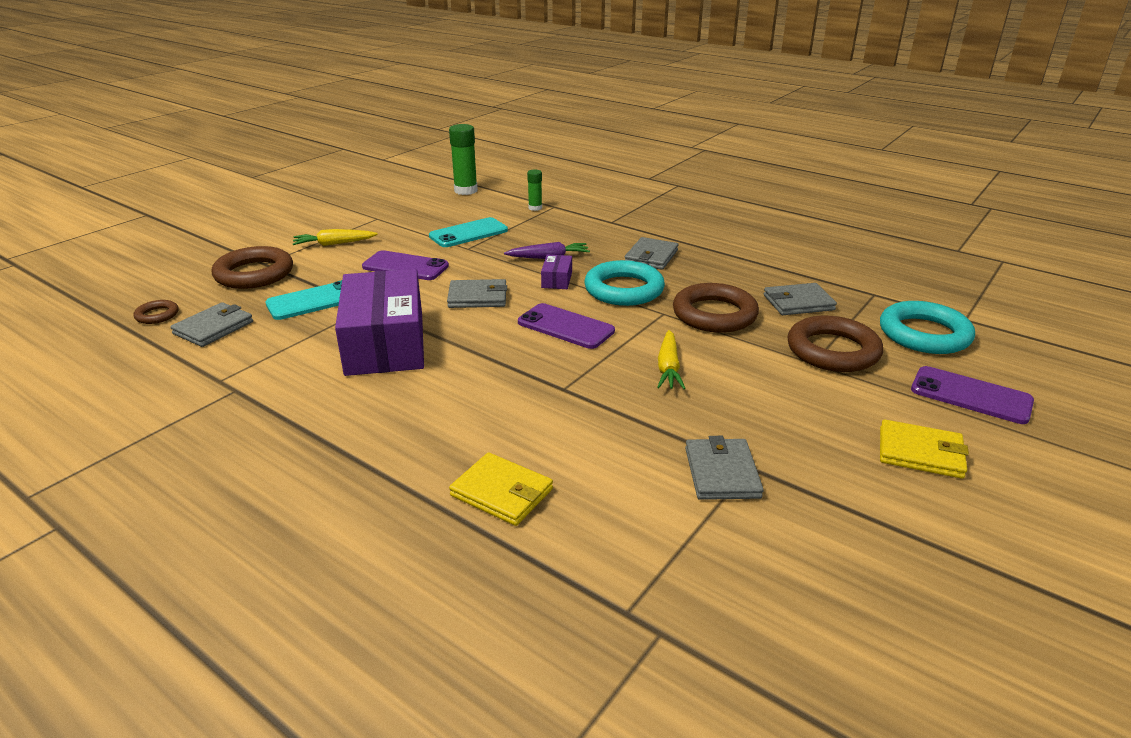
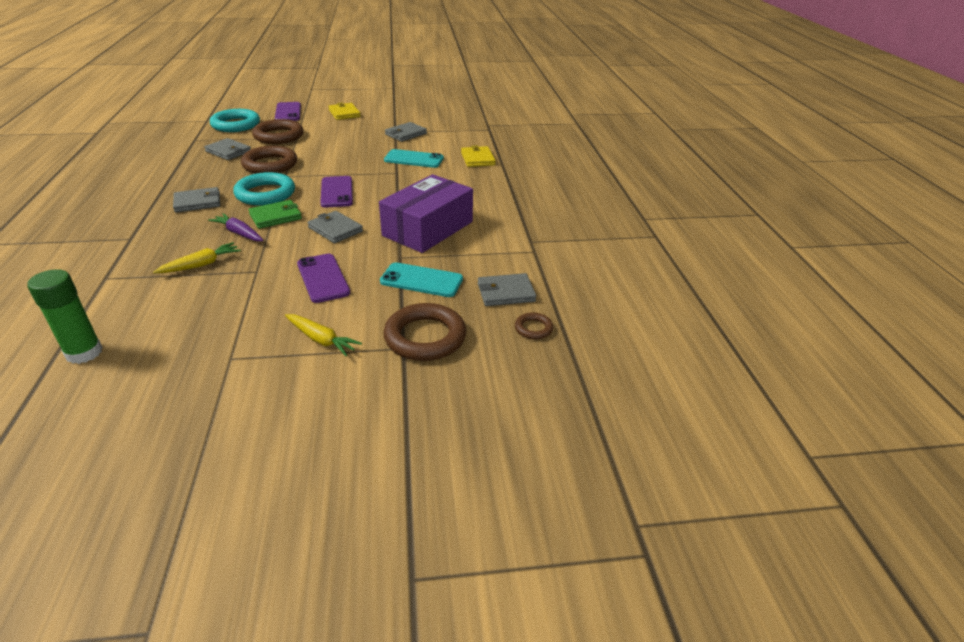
camera: 135 degrees left, 5 degrees up
turquoise phone [429,217,508,247] -> turquoise phone moved to [384,149,444,168]
green glue stick [527,169,542,211] -> none
purple box [541,254,572,289] -> green wallet [248,200,302,229]
yellow carrot [657,330,686,389] -> yellow carrot moved to [153,242,240,273]

